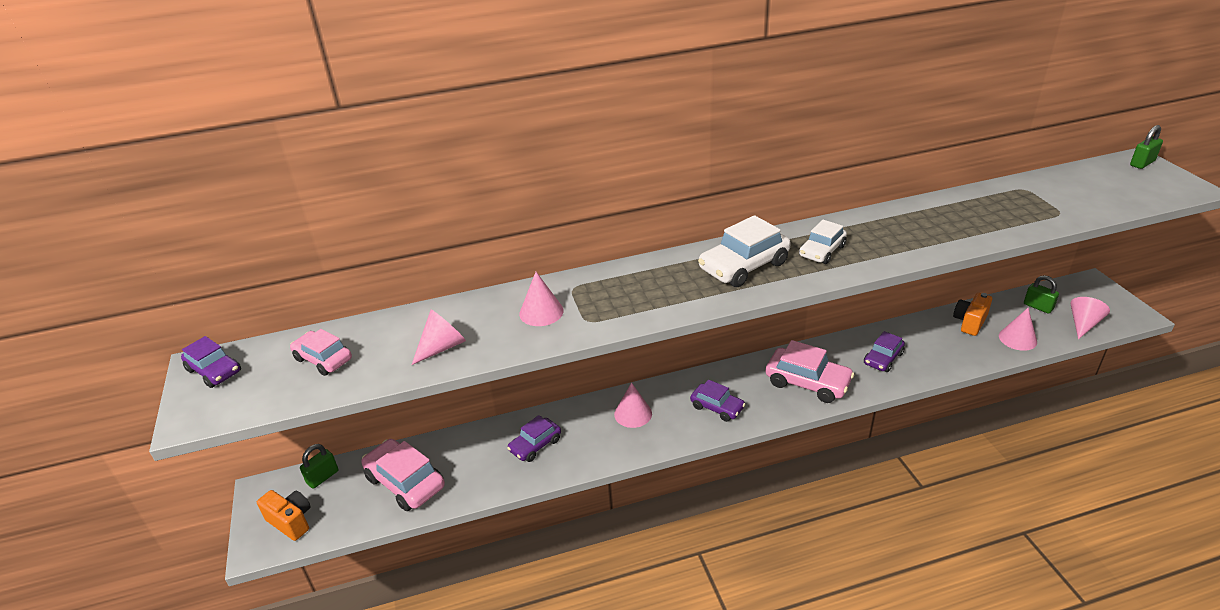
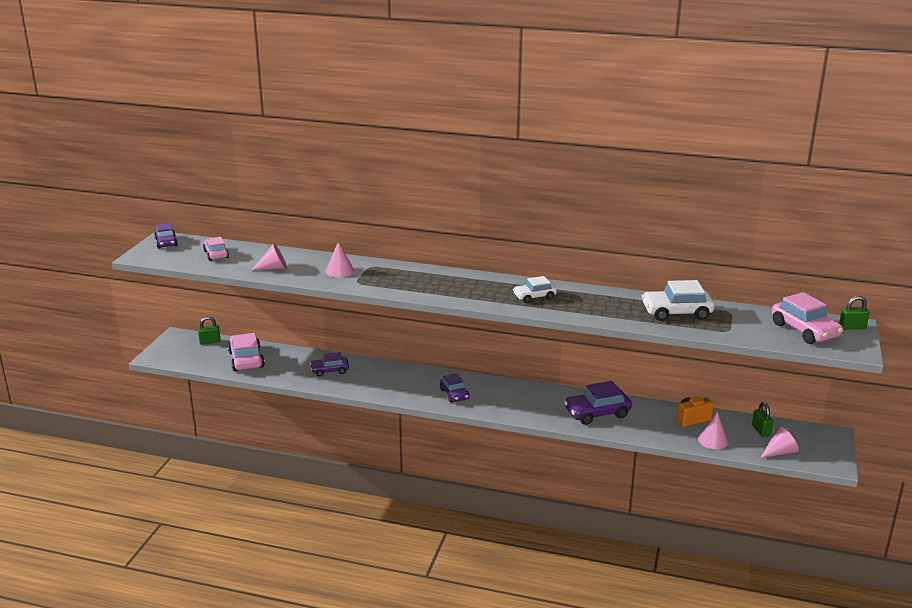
camera: 30 degrees right, 10 degrees down
orange camera [257,490,311,541] -> none
pink cone [614,383,652,428] -> none
white car [698,215,791,287] -> white car moved to [642,280,715,321]
pink car [766,340,855,403] -> pink car moved to [772,292,843,344]
purple car [864,331,905,372] -> purple car [564,381,632,425], size x1.60

